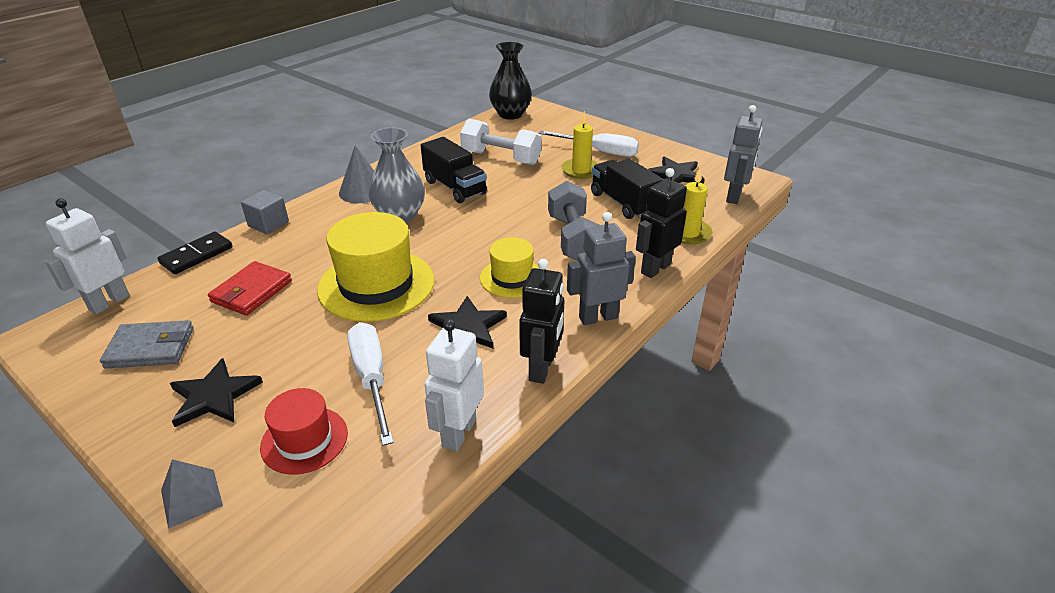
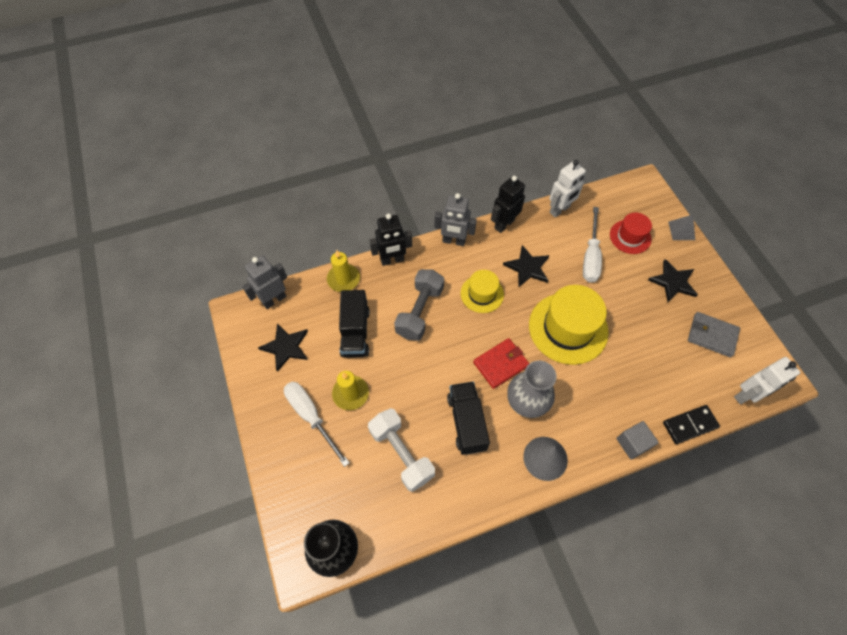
camera: 150 degrees left, 25 degrees up
red wallet [208,261,292,315] -> red wallet moved to [473,338,529,389]

